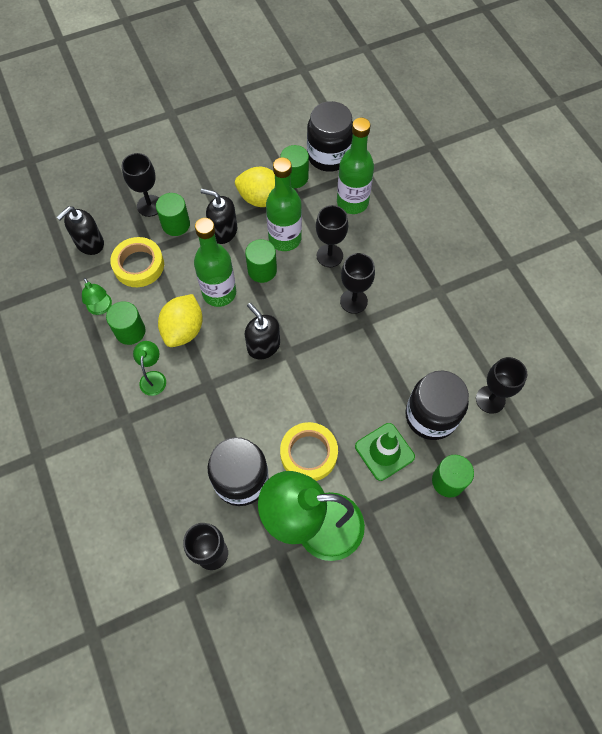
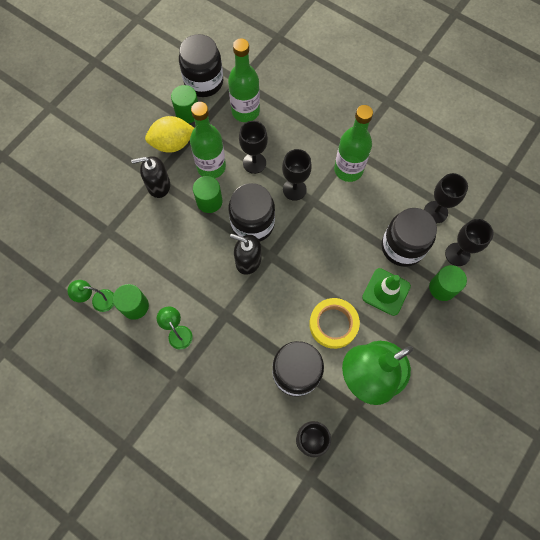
camera: 30 degrees left, 5 degrees up
black soap dispenser [57,206,104,255] -> none
green lamp [82,278,112,315] -> green lamp turned 150 degrees clockwise [67,280,114,312]
yellow tape [110,237,164,287] -> none
black goblet [122,153,159,217] -> black goblet moved to [445,219,493,266]
green cylinder [156,193,190,236] -> none
yellow lemon [158,294,203,347] -> none
green bottle [194,218,236,307] -> green bottle moved to [334,105,373,182]
none -> black jar [228,183,275,242]

